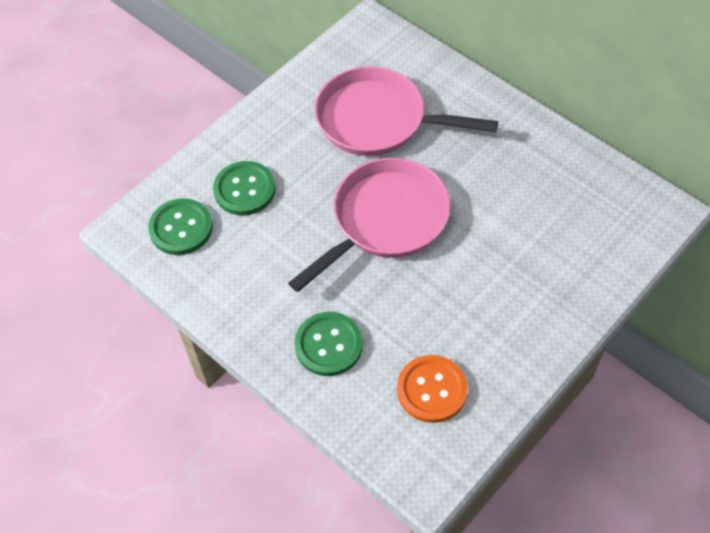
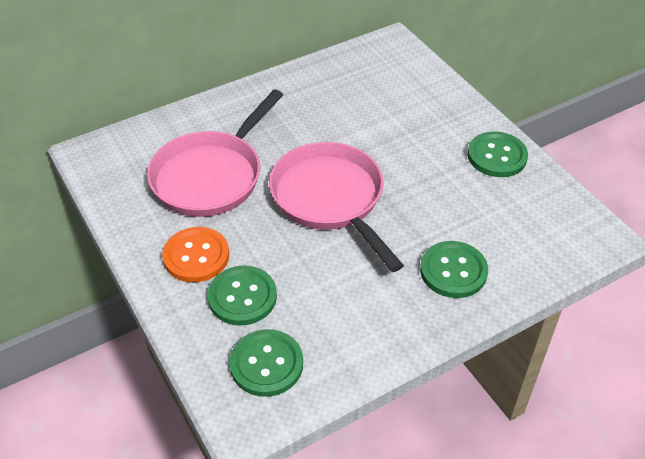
camera: 75 degrees left, 10 degrees down
orange button [397,355,468,423] -> orange button moved to [162,227,229,282]
none -> green button [468,132,528,177]

